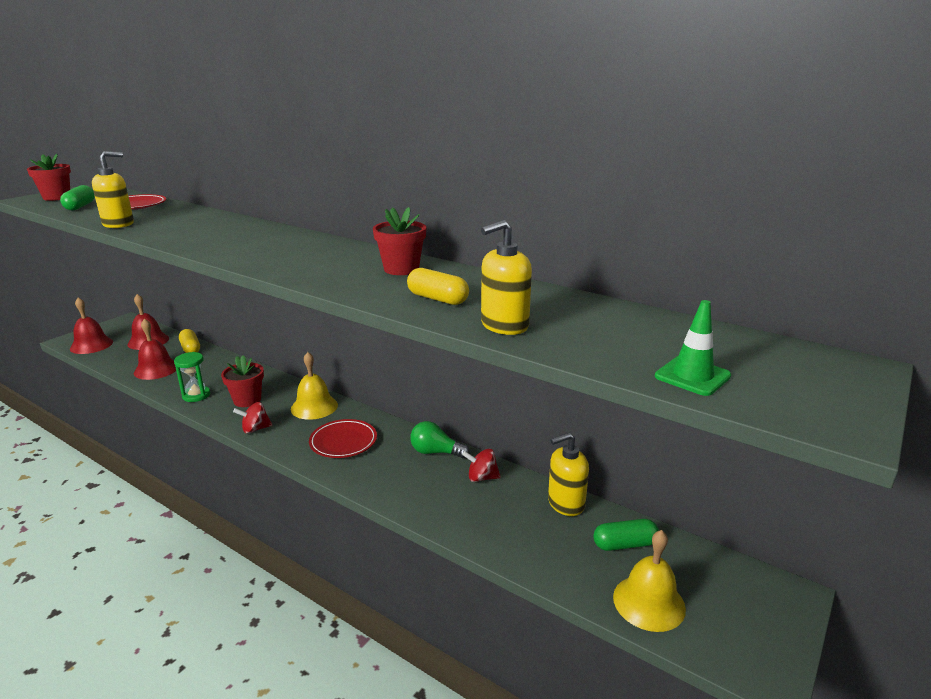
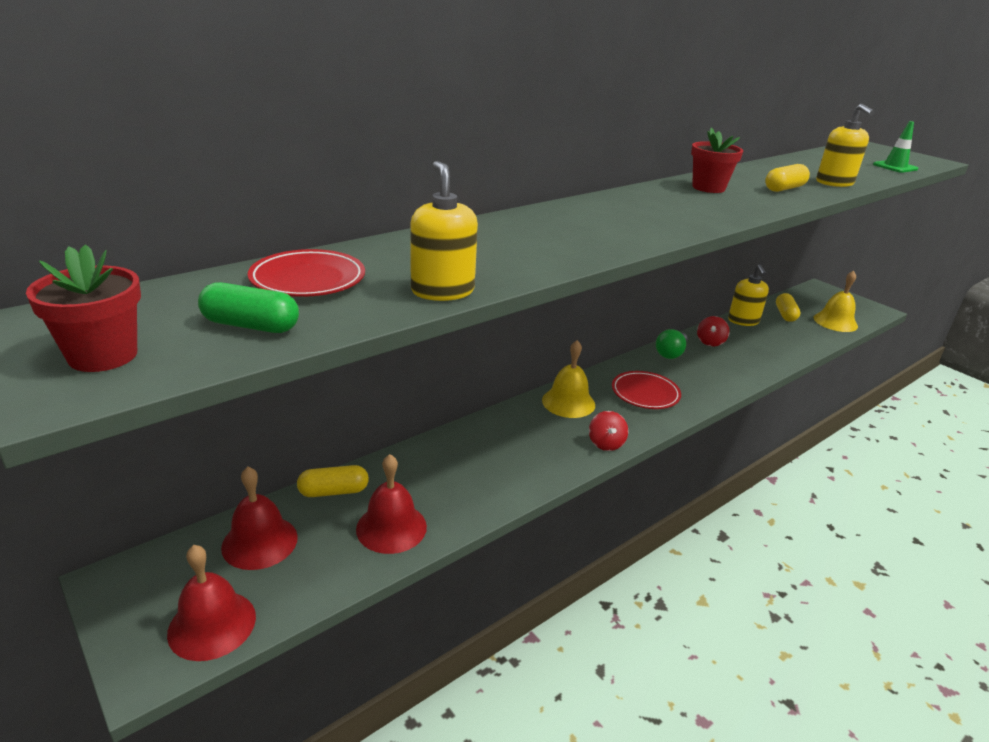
camera: 75 degrees left, 5 degrees up
green hourglass [174,352,210,402] -> none
red flower pot [221,355,264,407] -> none
green capsule [593,519,659,551] -> yellow capsule [776,293,800,322]

